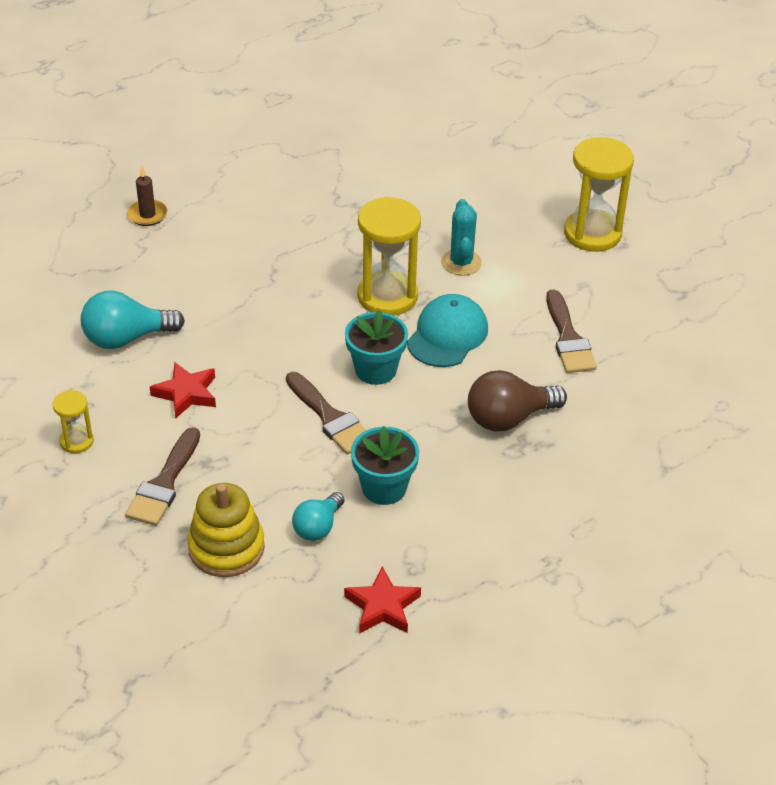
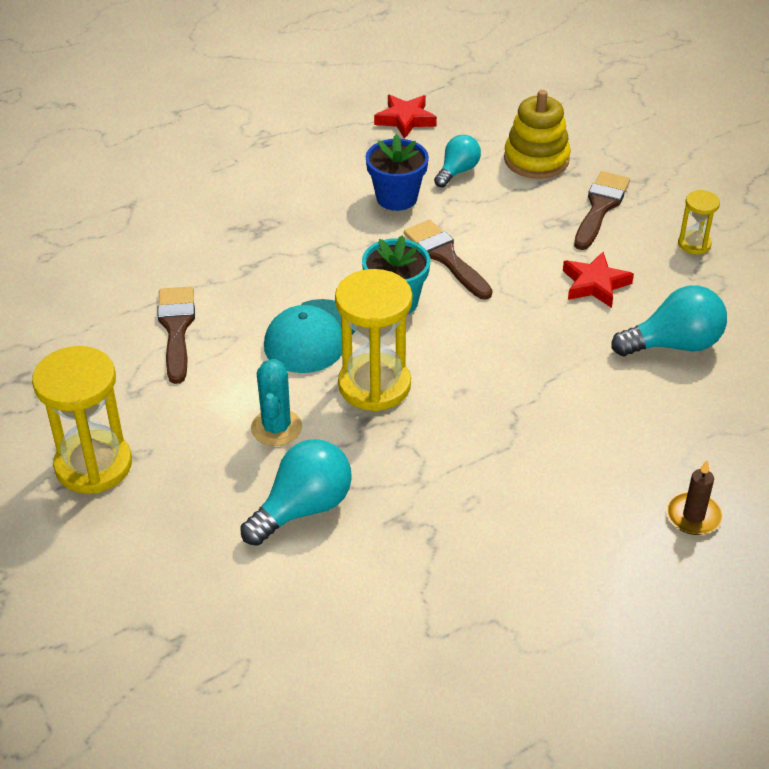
camera: 175 degrees left, 0 degrees up
turquoise flower pot [351,426,419,505] -> blue flower pot [366,134,429,211]
brown light bulb [468,370,567,431] -> none
none -> turquoise light bulb [240,439,352,546]

